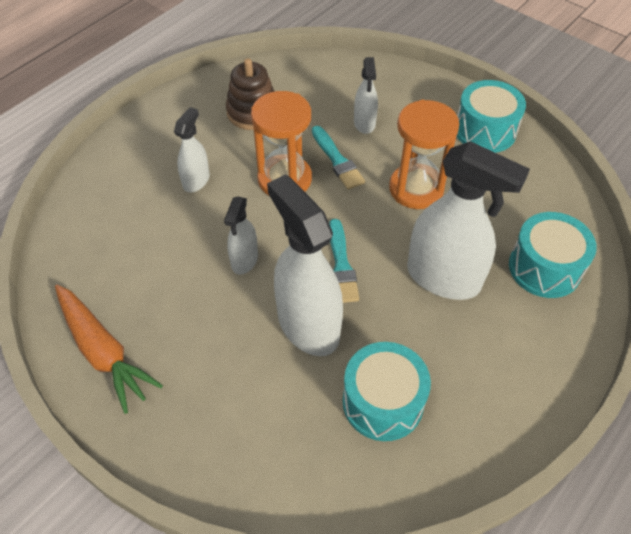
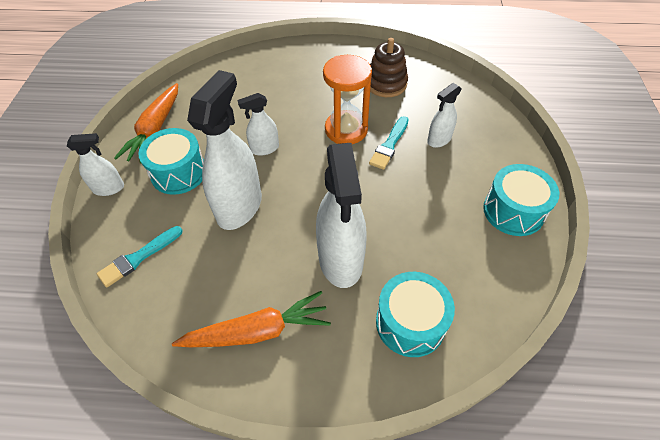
camera: 55 degrees right, 0 degrees up
white spray bottle [174,107,210,193] -> white spray bottle moved to [67,133,124,196]
turquoise brush [329,219,359,303] -> turquoise brush moved to [97,226,183,287]
turquoise drum [343,342,431,441] -> turquoise drum moved to [138,128,204,195]
orange hourglass [389,100,459,209] -> none
none -> orange carrot [172,291,331,347]

